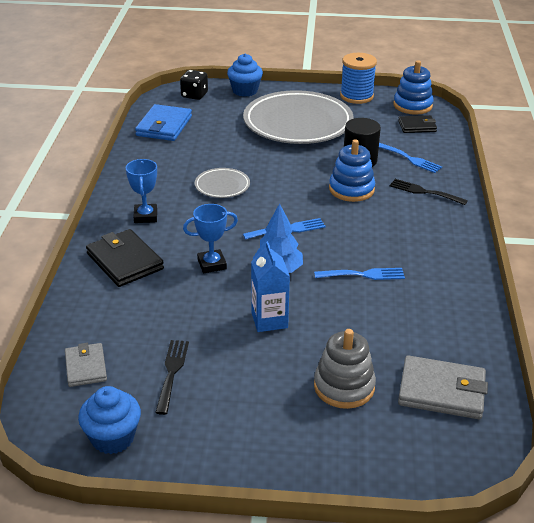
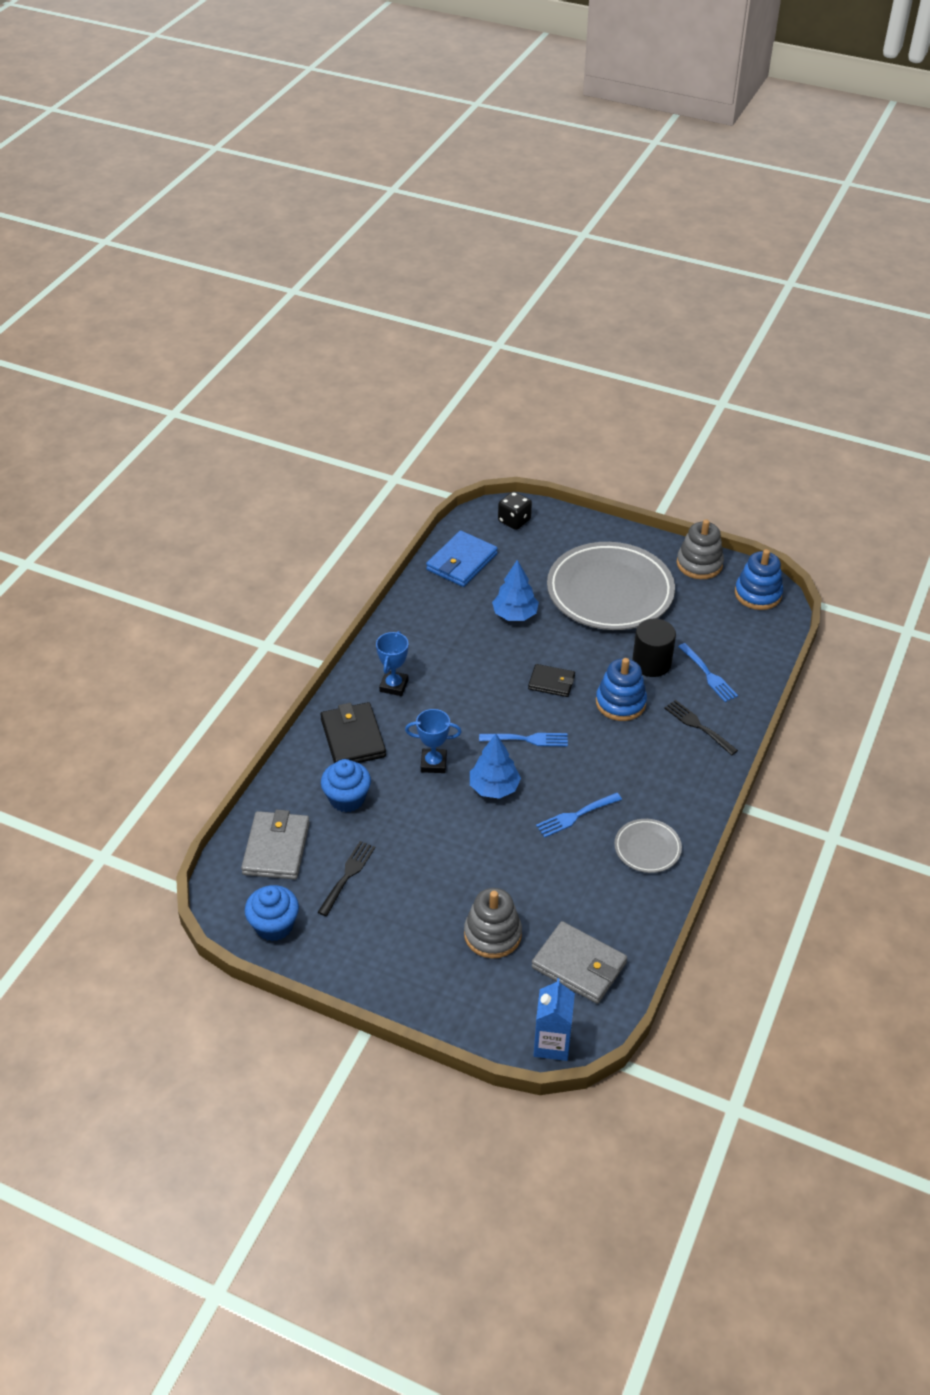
camera: 20 degrees right, 10 degrees up
grey wallet [65,343,107,387] -> grey wallet [241,810,310,880], size x1.60
grey plate [195,168,250,198] -> grey plate moved to [614,819,682,873]
blue cupcake [227,54,263,97] -> blue cupcake moved to [321,759,371,812]
blue carton [251,241,290,332] -> blue carton moved to [533,978,575,1061]
blue fork [314,268,405,280] -> blue fork turned 135 degrees clockwise [536,793,622,837]
blue spool [340,53,377,104] -> grey stacking toy [677,519,724,579]
black wallet [398,115,437,133] -> black wallet moved to [528,664,575,697]
none -> blue tree [492,560,539,621]

